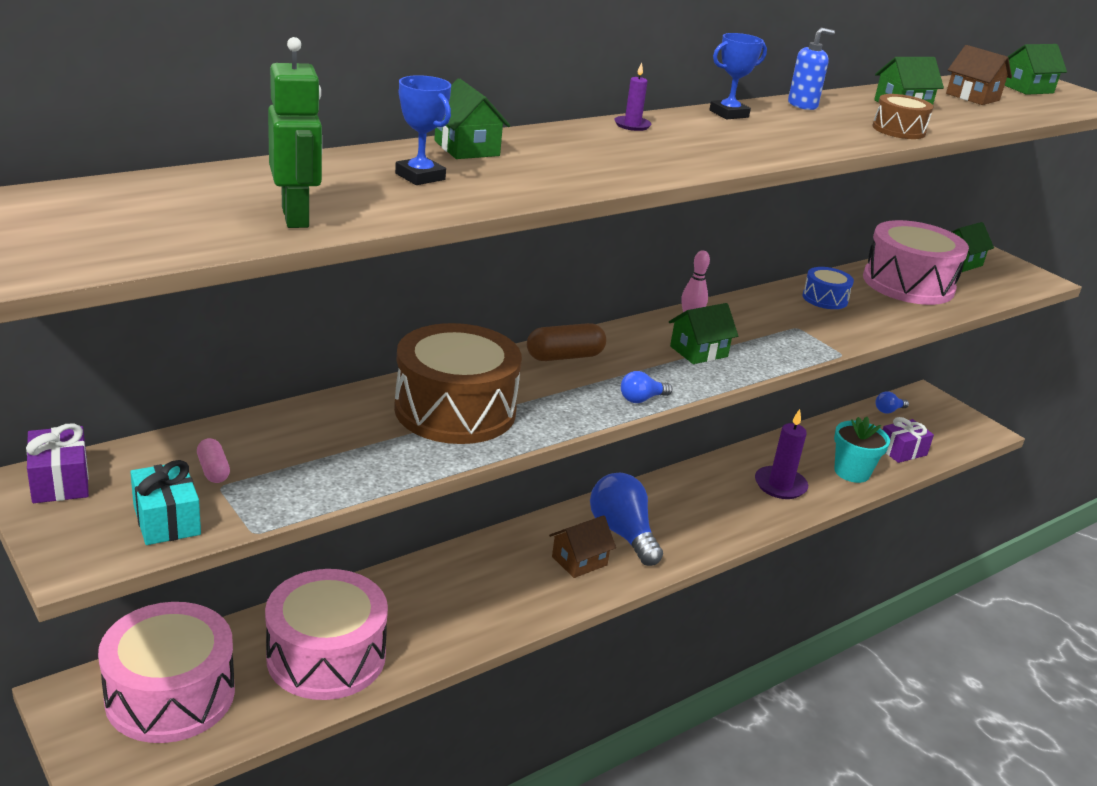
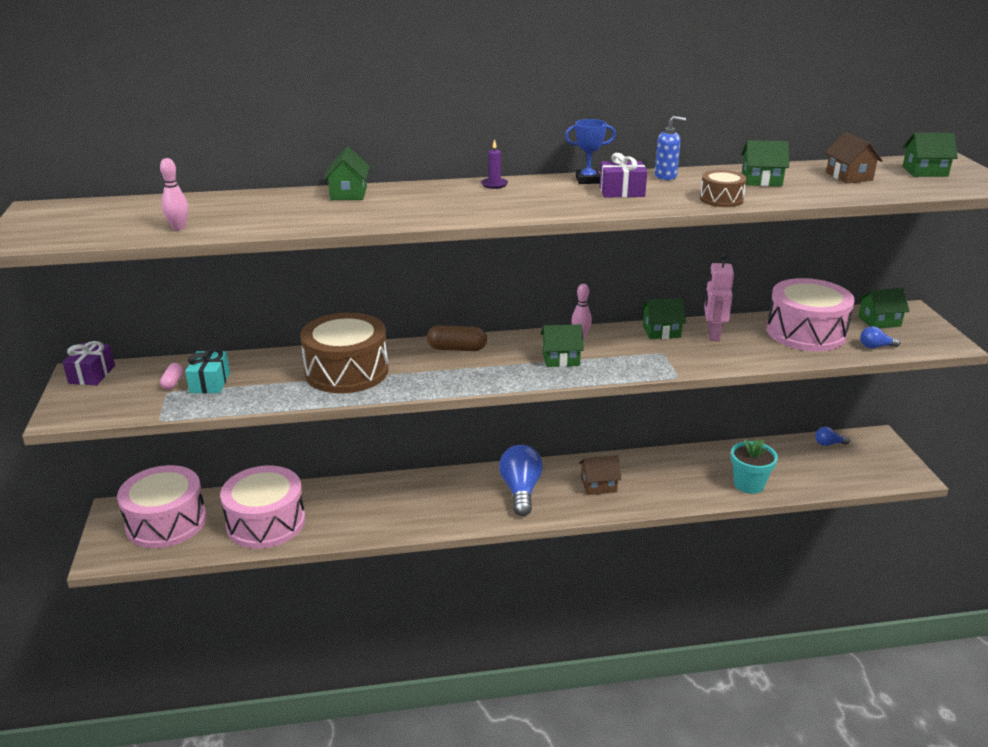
camera: 30 degrees right, 0 degrees up
turquoise gift [130,460,201,545] -> turquoise gift moved to [185,348,230,393]
green robot [268,37,322,228] -> pink bowling pin [160,158,188,230]
blue trophy [395,75,451,185] -> none
brown house [549,515,616,578] -> brown house moved to [579,455,621,495]
blue light bulb [621,371,672,403] -> blue light bulb moved to [860,326,900,348]
purple candle [755,409,808,499] -> none
blue drum [803,267,854,309] -> pink robot [704,253,734,341]
purple gift [883,417,934,463] -> purple gift moved to [599,153,647,197]
none -> green house [641,298,686,339]

